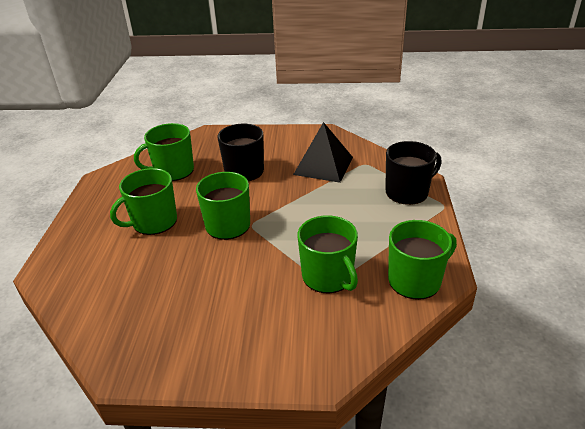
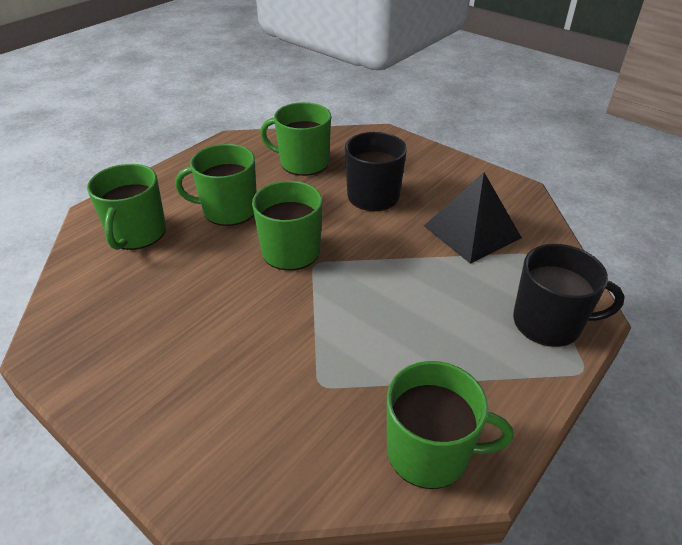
camera: 35 degrees right, 5 degrees up
green mug [298,215,358,293] -> green mug moved to [87,164,166,250]

